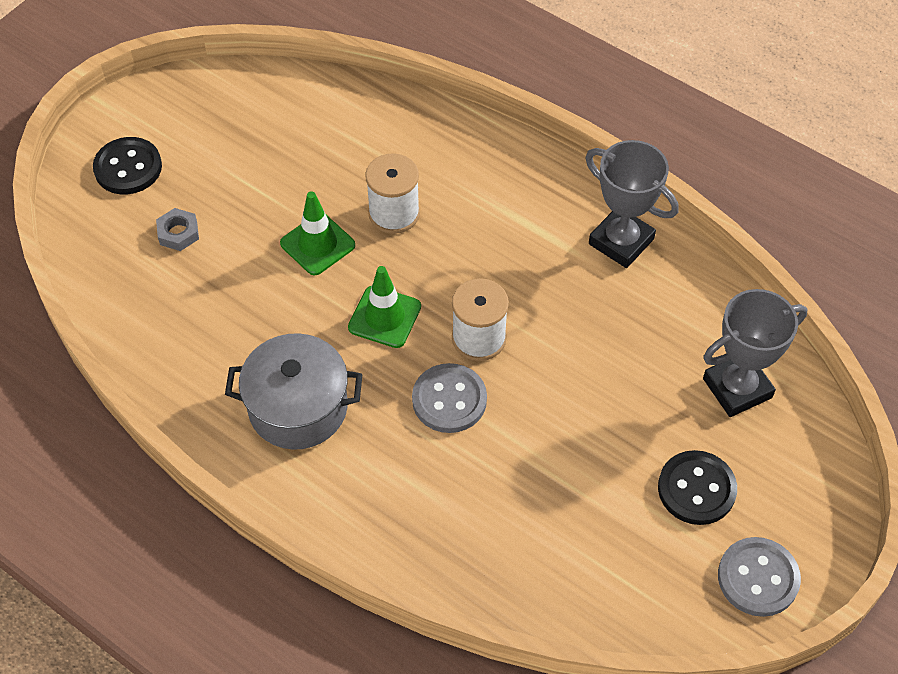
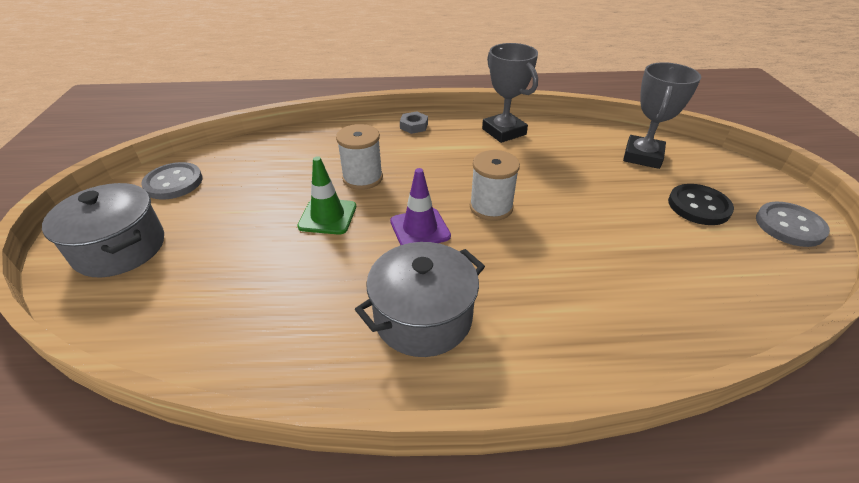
camera: 40 degrees left, 15 degrees down
black button [93,137,162,194] -> grey pot [42,183,164,278]
grey nut [156,208,199,251] -> grey nut moved to [400,112,428,134]
green traffic cone [348,266,421,348] -> purple traffic cone [390,168,451,245]
grey button [412,363,487,433] -> grey button moved to [141,162,203,200]
grey trophy [585,140,679,268] -> grey trophy turned 60 degrees clockwise [482,43,538,143]

